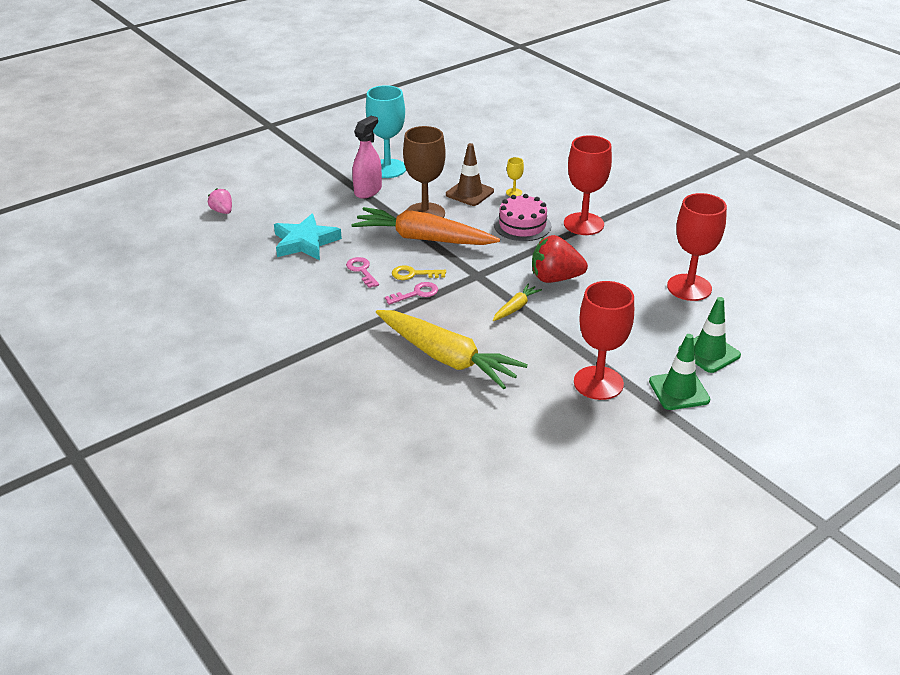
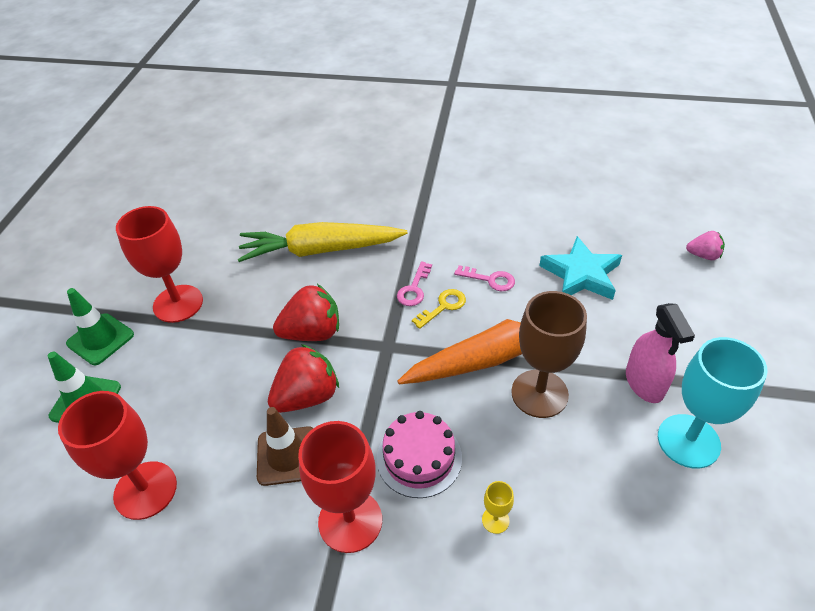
camera: 140 degrees right, 10 degrees up
brown traffic cone [446,143,494,206] -> brown traffic cone moved to [257,407,313,486]
yellow carrot [493,284,542,321] -> red strawberry [273,284,339,341]

